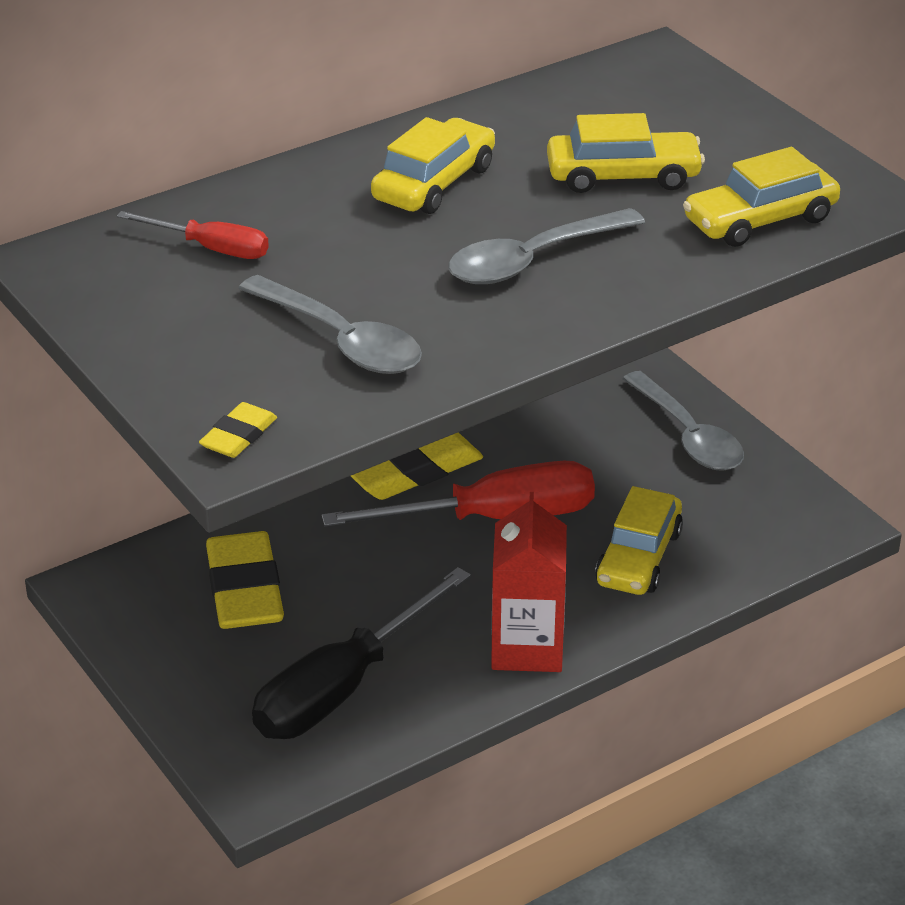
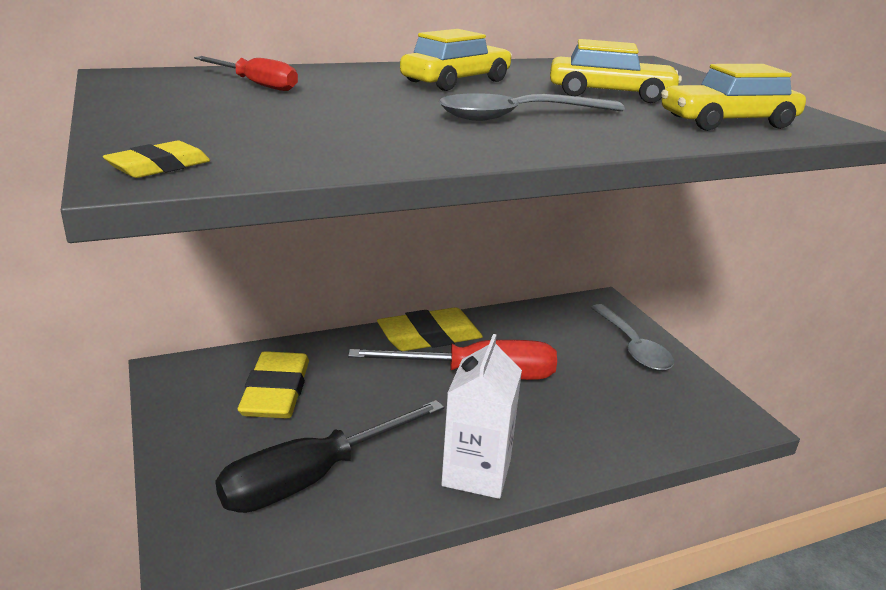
camera: 10 degrees right, 10 degrees down
grey spoon [238,275,422,374] -> none
red carton [491,492,567,672] -> white carton [441,334,522,499]
yellow car [595,486,683,595] -> none

